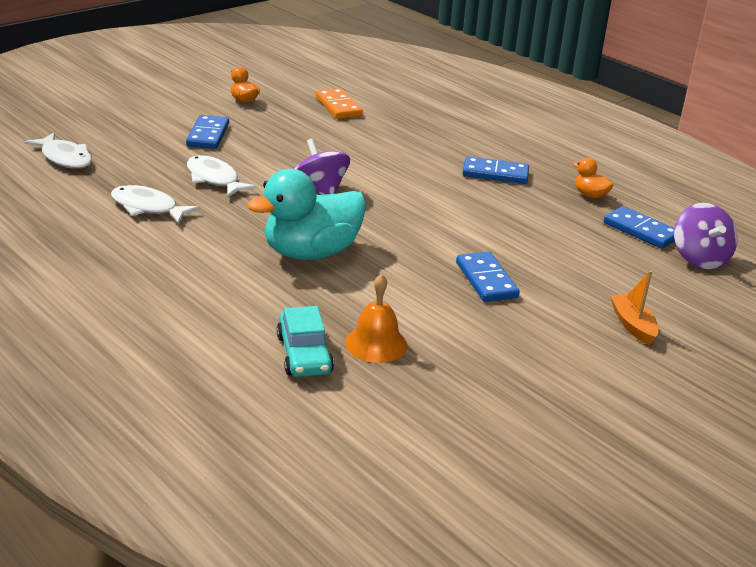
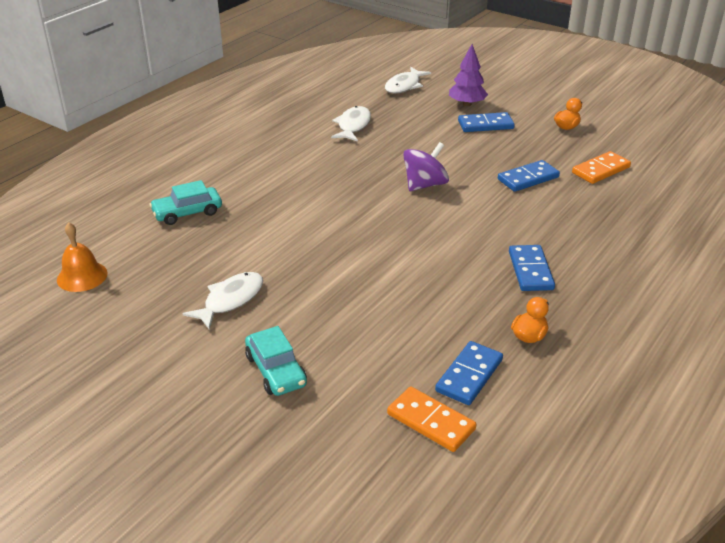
camera: 80 degrees right, 5 degrees up
white fish [187,155,257,198] -> white fish moved to [183,272,263,330]
turquoise duck [247,169,366,260] -> none
orange bell [345,274,407,363] -> orange bell moved to [57,222,108,292]
blue domino [456,252,520,302] -> blue domino moved to [498,160,560,192]
orange boat [610,270,659,345] -> turquoise car [245,326,307,396]
purple spinning top [674,203,737,269] -> orange domino [387,387,476,452]
none -> purple tree [449,44,488,106]

